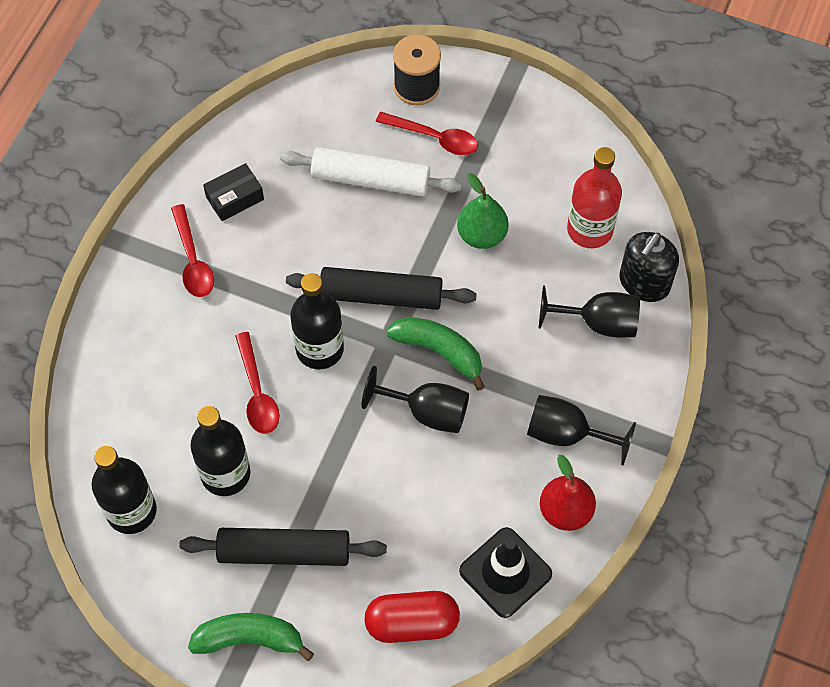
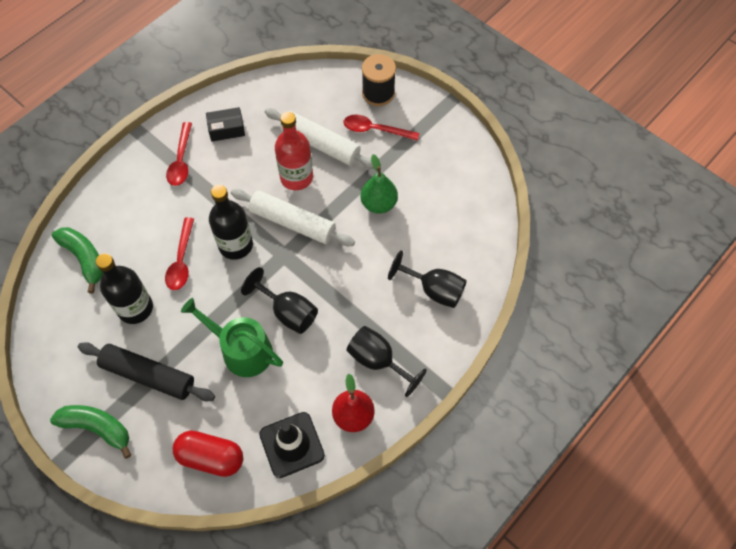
camera: 20 degrees right, 0 degrees up
black bottle [91,446,157,534] -> none
black rolling pin [286,267,477,310] -> white rolling pin [231,189,355,246]
red spoon [376,112,478,155] -> red spoon turned 150 degrees clockwise [344,114,420,141]
green banana [387,317,485,391] -> green banana moved to [52,227,103,293]
red bottle [567,147,622,248] -> red bottle moved to [275,112,313,190]
black soap dispenser [619,232,679,302] -> none
none -> green watering can [181,298,283,377]

